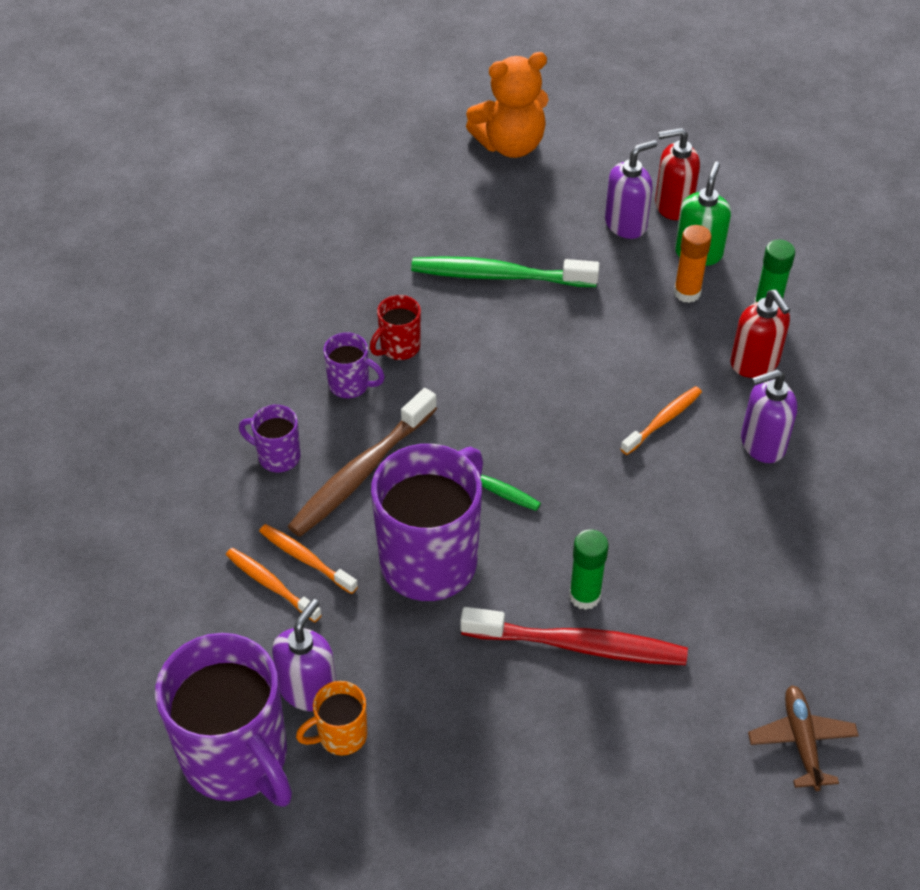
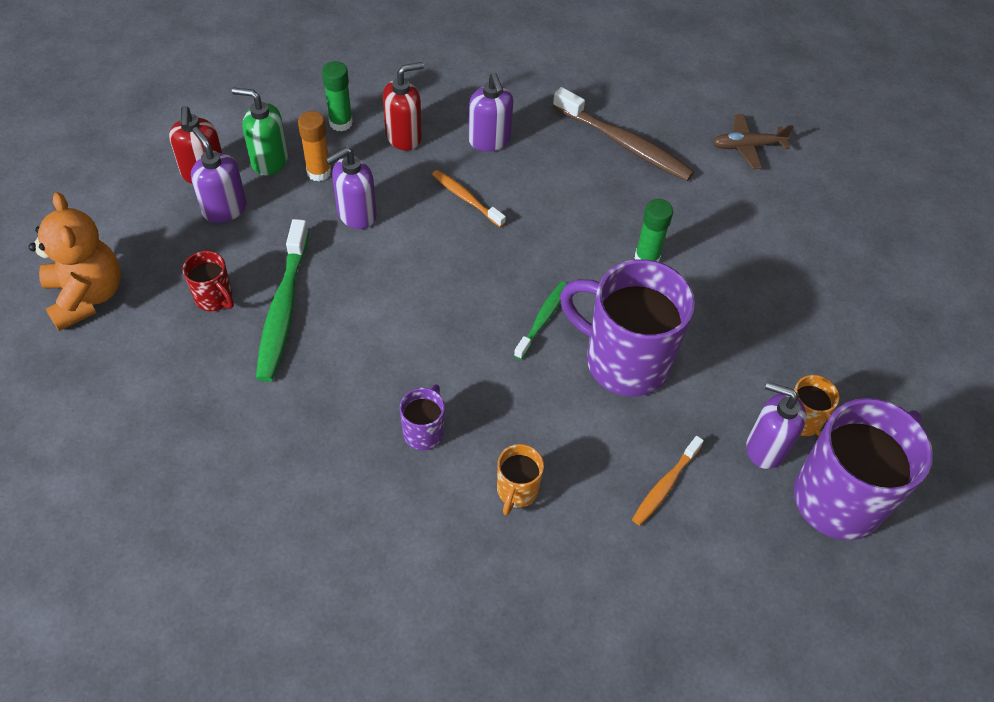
camera: 95 degrees left, 5 degrees up
purple mug [239,405,301,472] -> orange mug [497,444,544,515]
orange toothbrush [259,524,358,594] -> none
brown toothbrush [287,388,437,537] -> brown toothbrush moved to [553,87,694,181]
red mug [370,295,421,360] -> red mug moved to [183,251,234,311]
red toothbrush [460,607,688,665] -> none
none -> purple soap dispenser [326,147,377,229]

